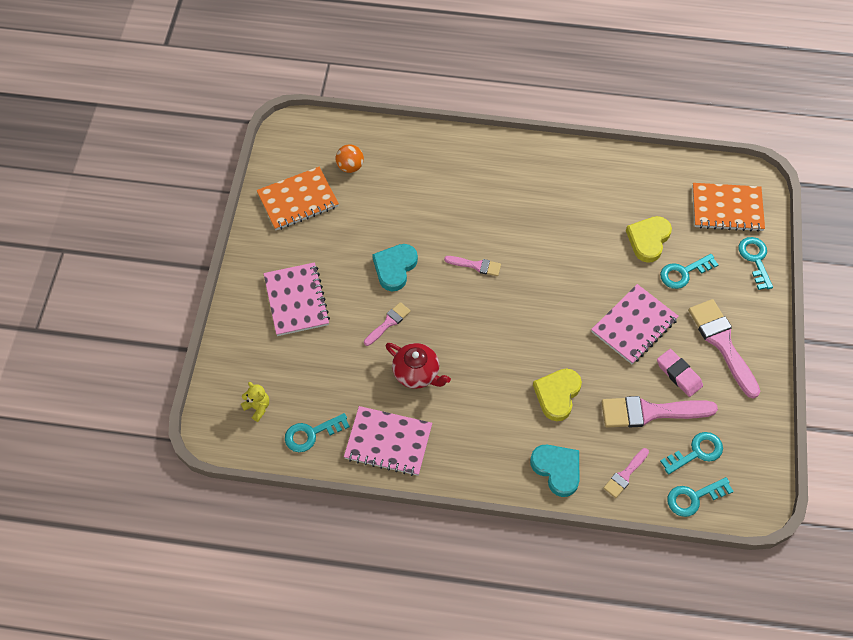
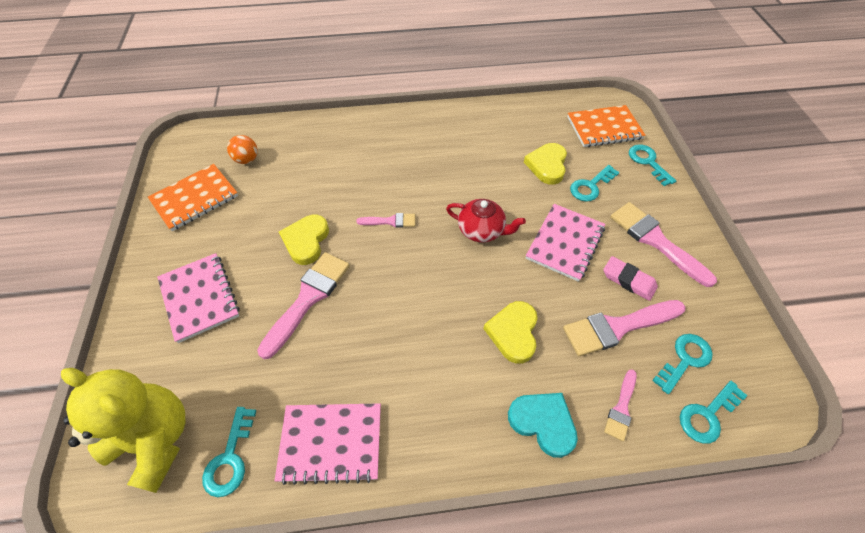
camera: 15 degrees left, 5 degrees down
yellow teddy bear [241,382,269,422] -> yellow teddy bear [61,368,186,493], size x2.47
turquoise key [285,413,350,452] -> turquoise key turned 45 degrees counterclockwise [202,407,257,497]
pink brush [364,302,411,346] -> pink brush [257,252,350,359], size x1.88
turquoise heart [372,244,418,291] -> yellow heart [279,215,329,265]
red teapot [385,343,451,389] -> red teapot moved to [446,199,526,243]

